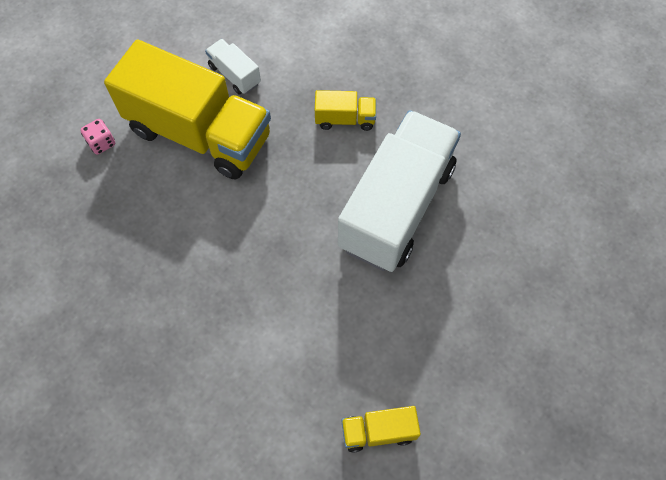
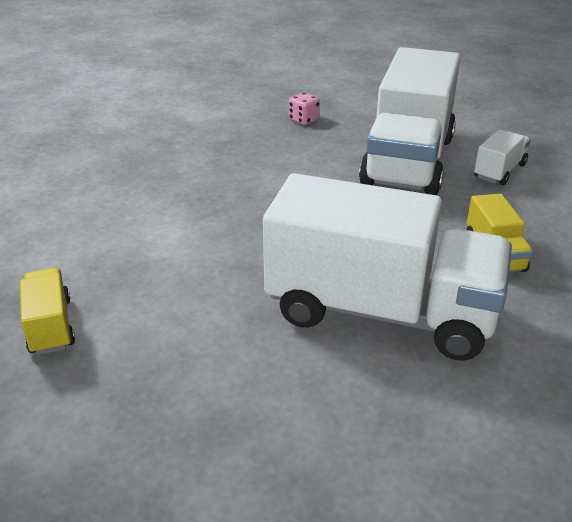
camera: 80 degrees right, 30 degrees down
pink dice [80,119,115,155] -> pink dice moved to [289,93,320,125]
yellow truck [104,39,271,180] -> white truck [359,47,461,195]

